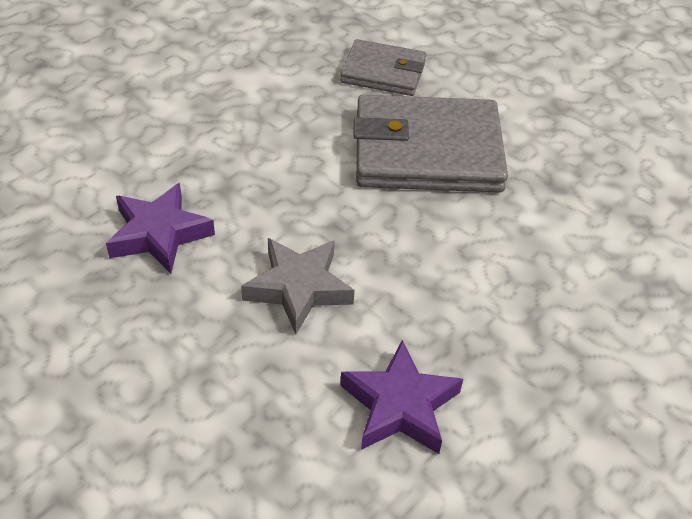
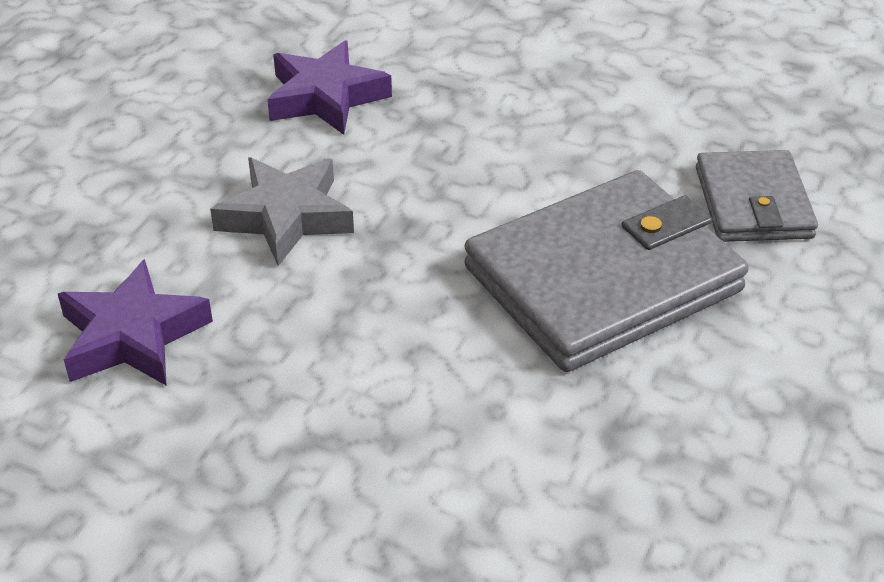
camera: 75 degrees right, 5 degrees down
grey wallet [353,95,508,193] -> grey wallet turned 75 degrees clockwise [464,170,749,372]

